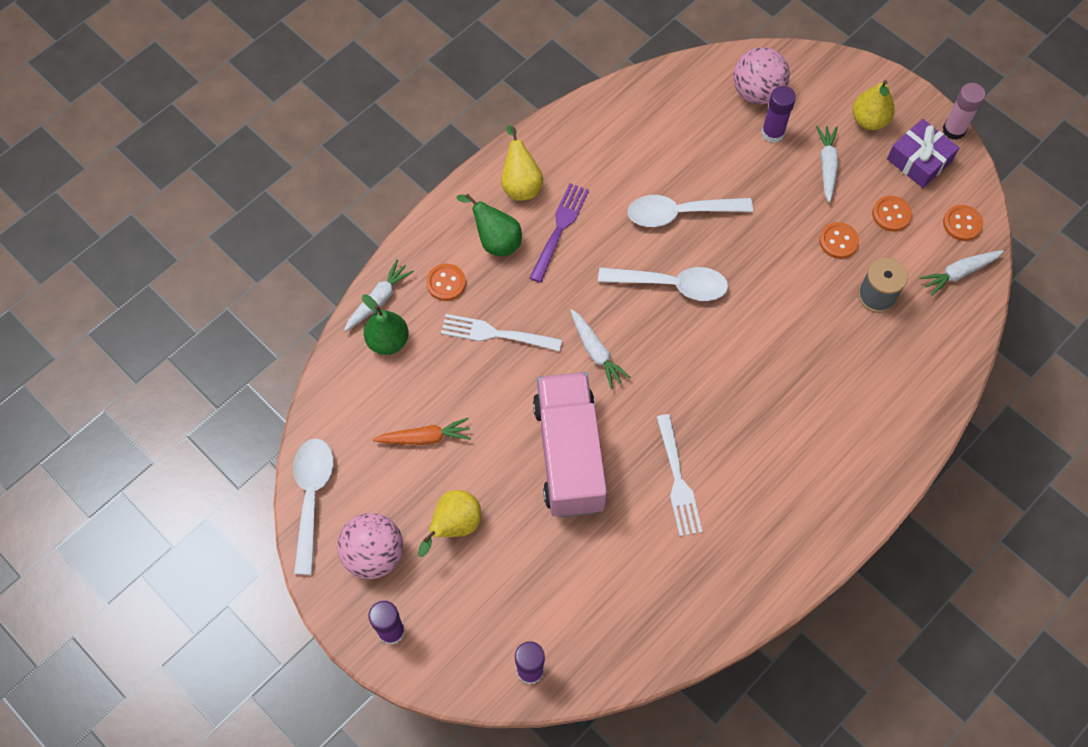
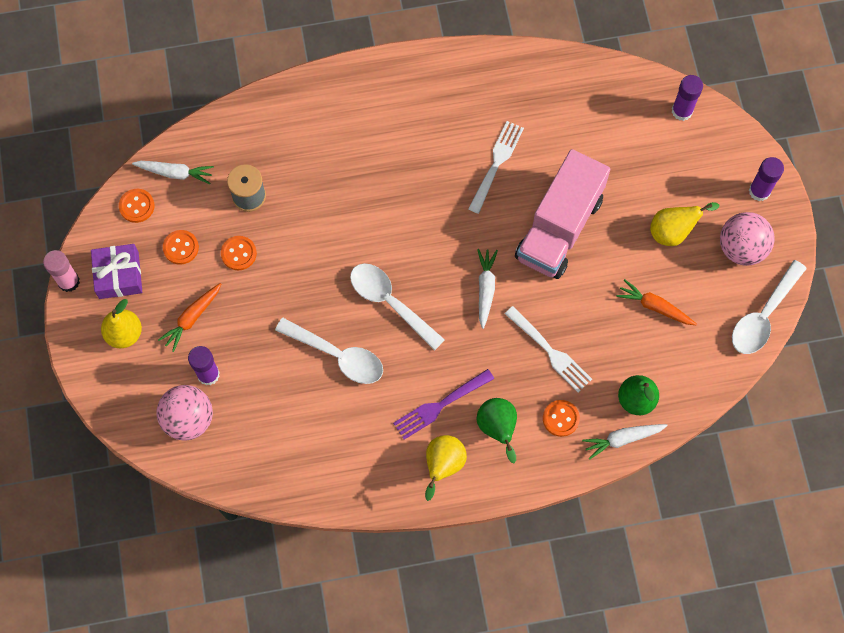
camera: 145 degrees left, 5 degrees up
white carrot [816,126,838,203] -> orange carrot [158,283,221,352]

